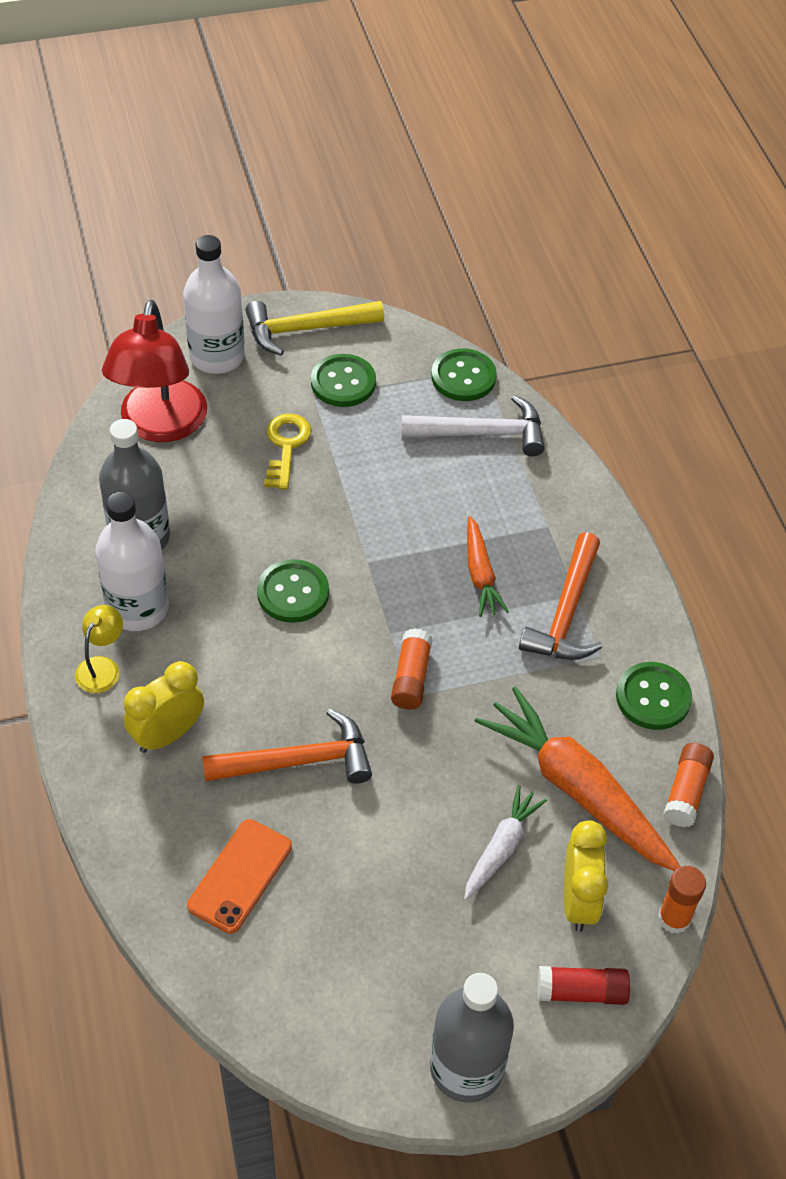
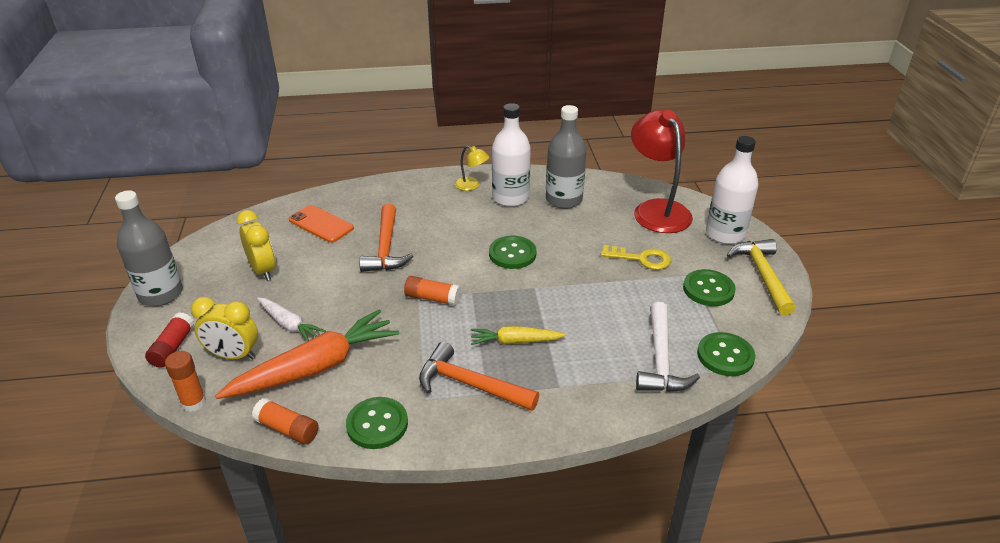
camera: 100 degrees right, 15 degrees down
red lamp [102,300,207,442] -> red lamp turned 60 degrees clockwise [631,110,693,233]
yellow clock [124,661,204,753] -> yellow clock moved to [236,210,276,281]
orange carrot [467,516,509,617] -> yellow carrot [471,326,566,345]

